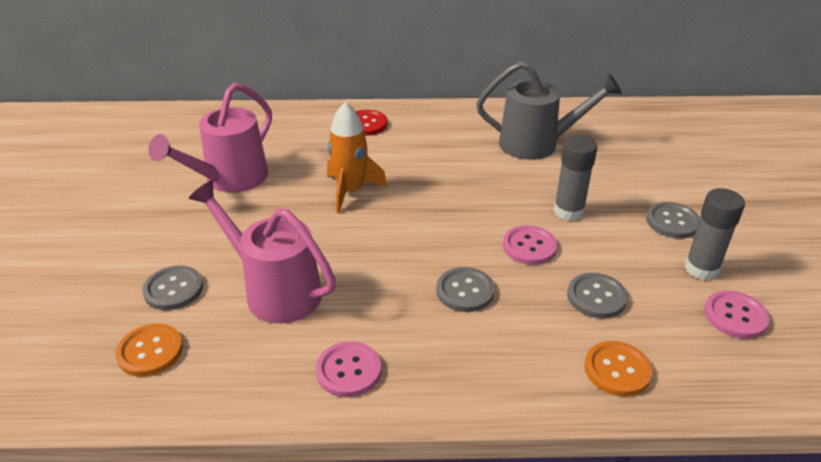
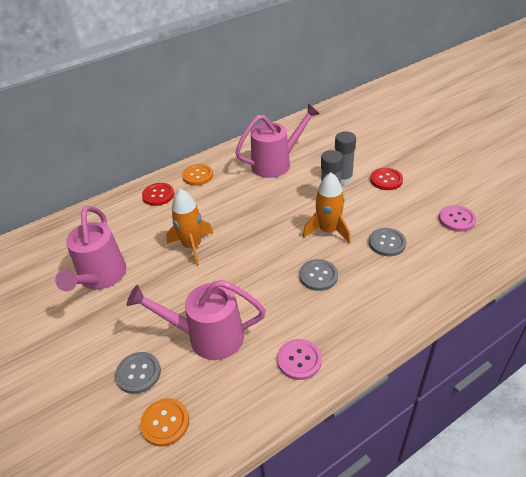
camera: 30 degrees left, 5 degrees up
grey watering can [476,61,622,160] -> pink watering can [235,104,320,178]
pink button [503,225,558,265] -> orange rocket [303,172,351,244]
orange button [584,341,652,396] -> orange button moved to [182,164,213,186]
grey button [646,202,700,238] -> red button [370,168,403,190]
grey glue stick [684,188,745,280] -> grey glue stick moved to [335,131,356,185]

